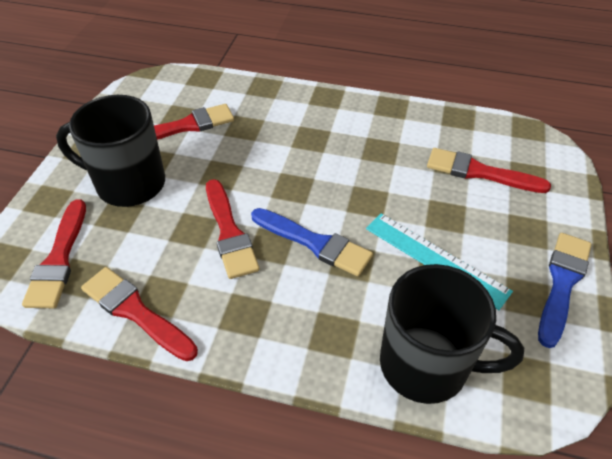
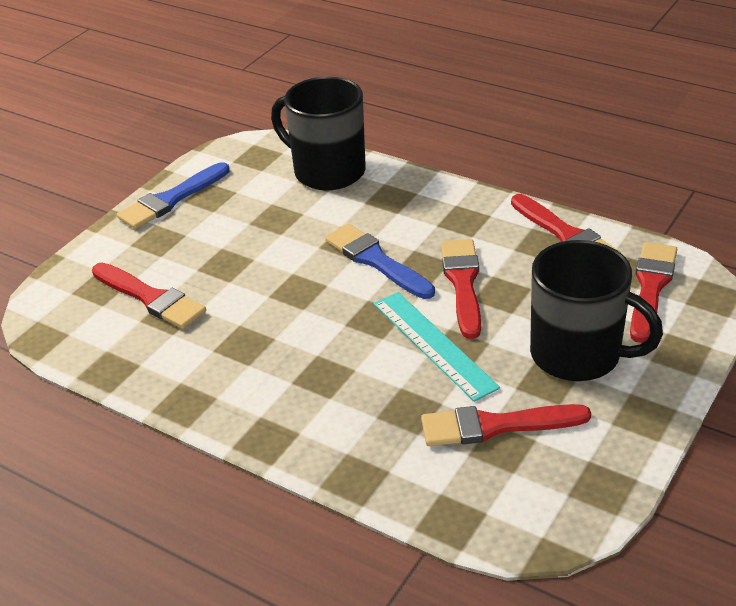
camera: 160 degrees left, 10 degrees down
turquoise ruler [366,213,513,310] -> turquoise ruler moved to [374,292,500,402]

